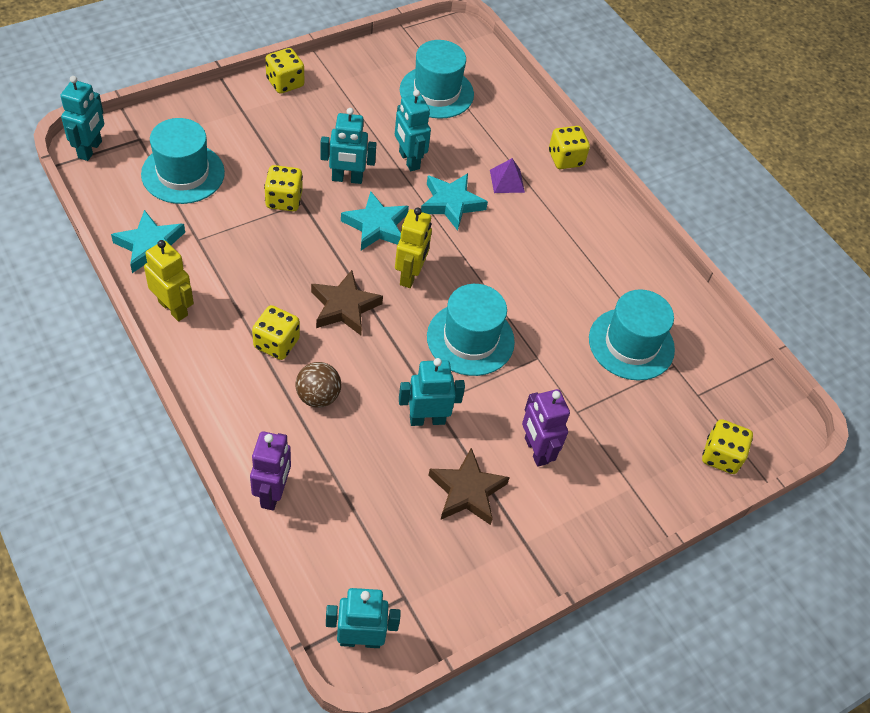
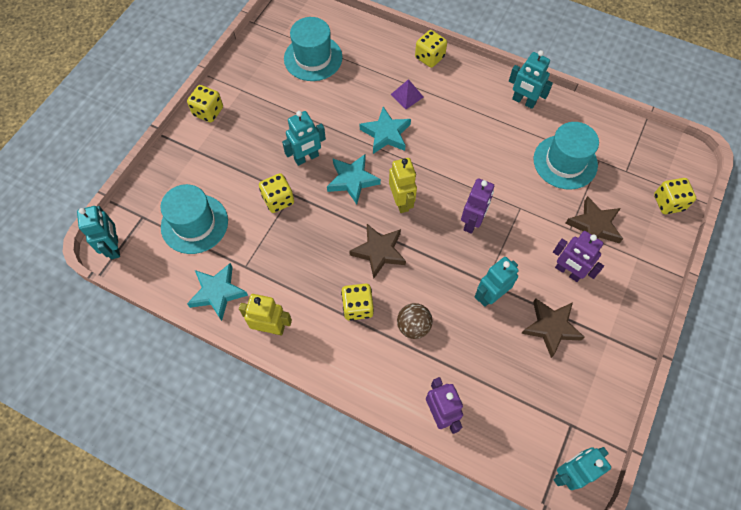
camera: 25 degrees left, 10 degrees up
turquoise robot [395,90,431,171] -> turquoise robot moved to [509,50,553,109]
turquoise hat [427,284,515,376] -> purple robot [461,178,494,234]
none -> brown star [565,196,623,243]

